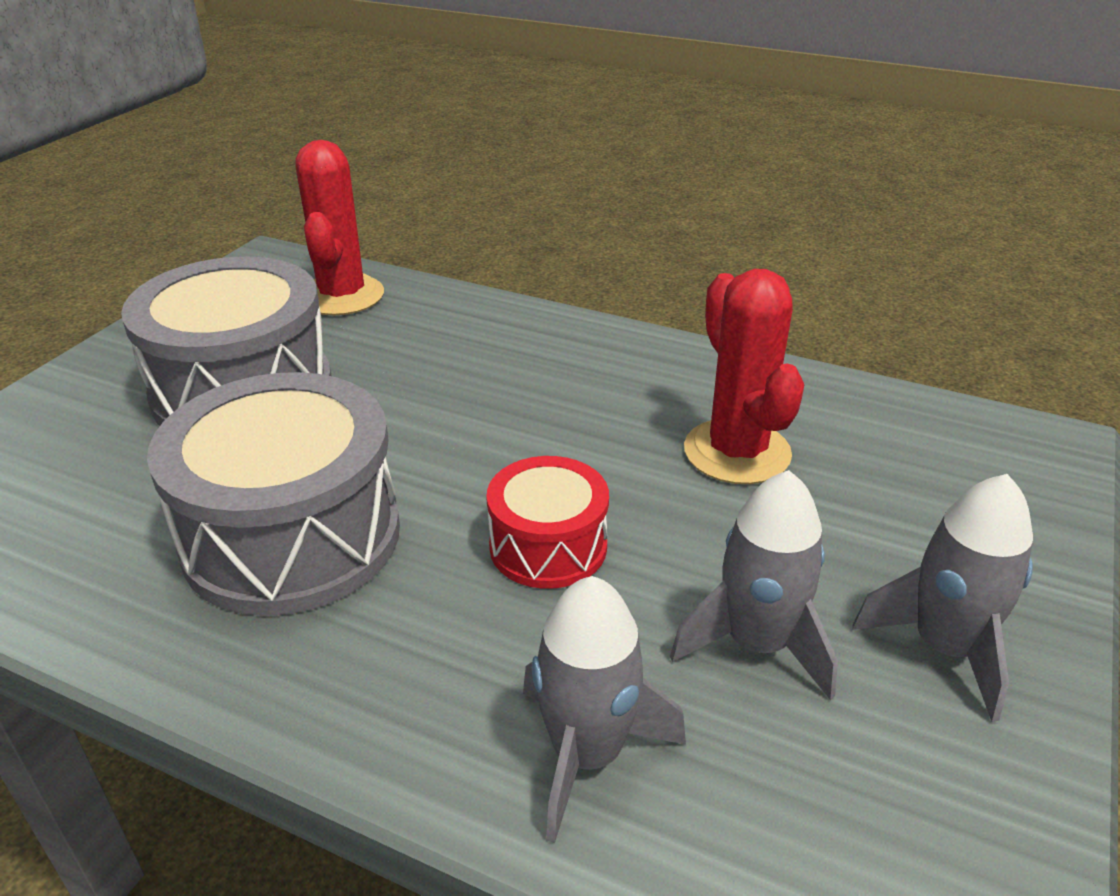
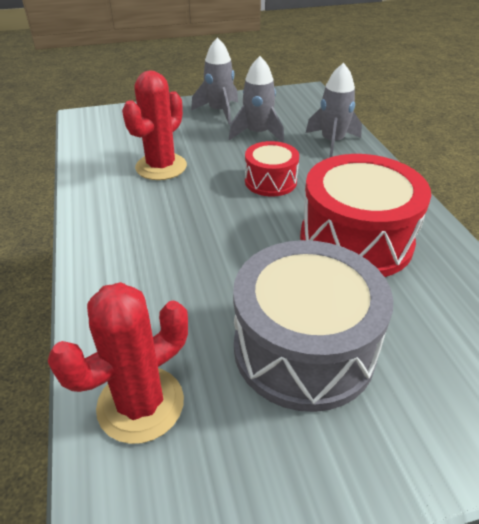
camera: 130 degrees left, 5 degrees up
grey drum [147,372,400,616] -> red drum [300,154,431,277]

